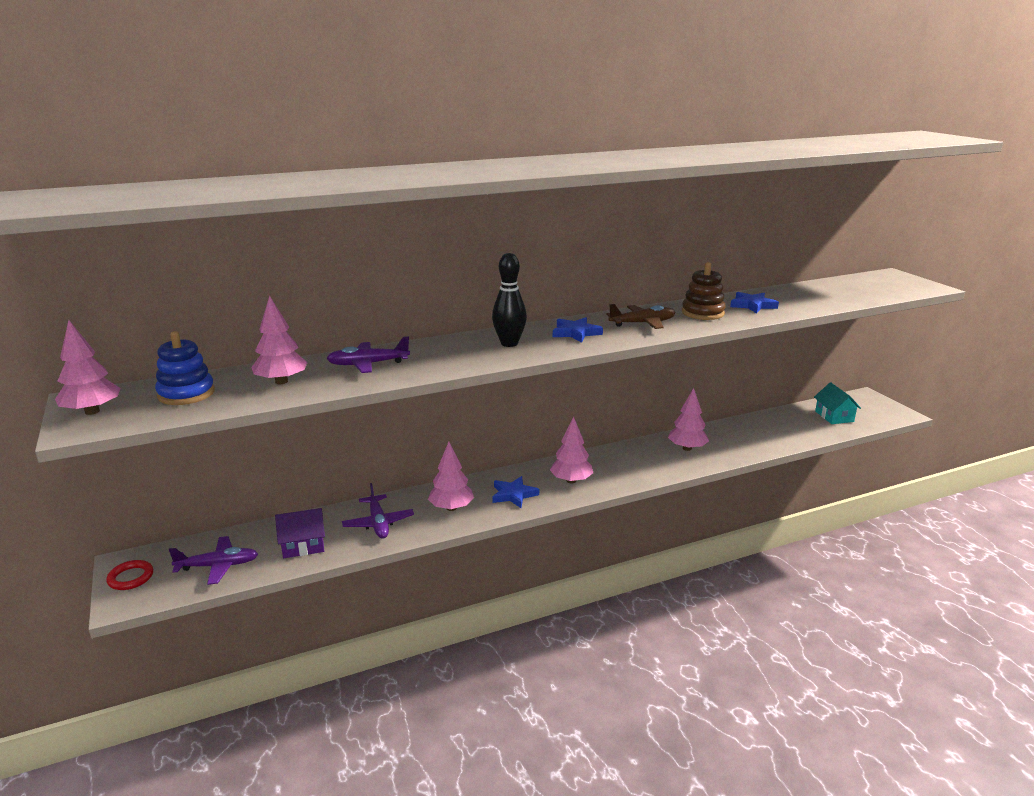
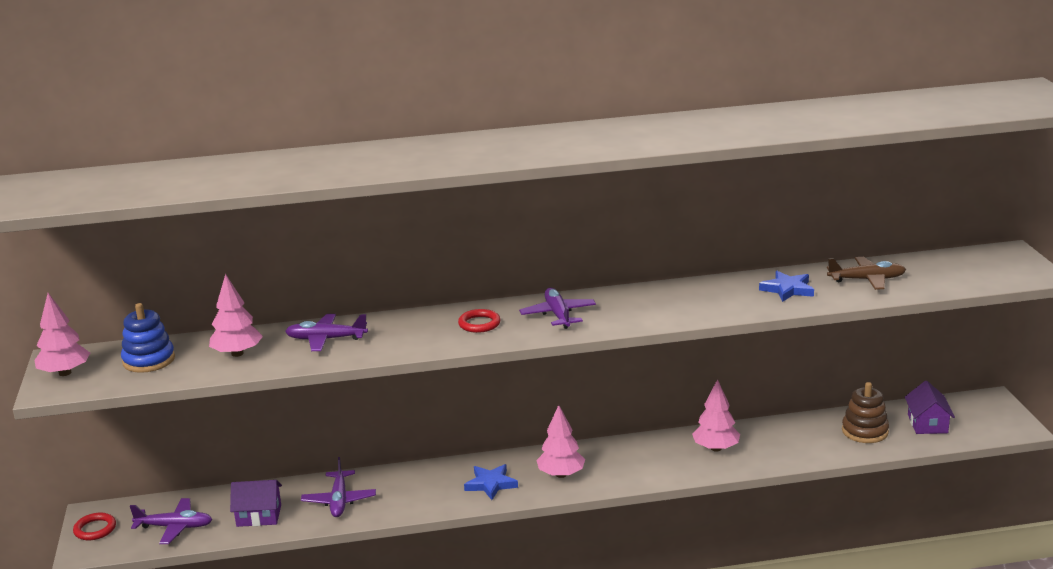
camera: 15 degrees right, 0 degrees up
pink tree [428,441,474,511] -> none
black bowling pin [492,253,527,347] -> red ring [458,309,501,333]
blue star [553,317,603,343] -> purple plane [519,288,596,329]
brown plane [606,304,676,329] -> brown plane moved to [827,257,906,290]
brown stacking toy [682,262,726,320] -> brown stacking toy moved to [842,382,889,443]
turquoise house [814,383,861,424] -> purple house [905,381,955,434]

